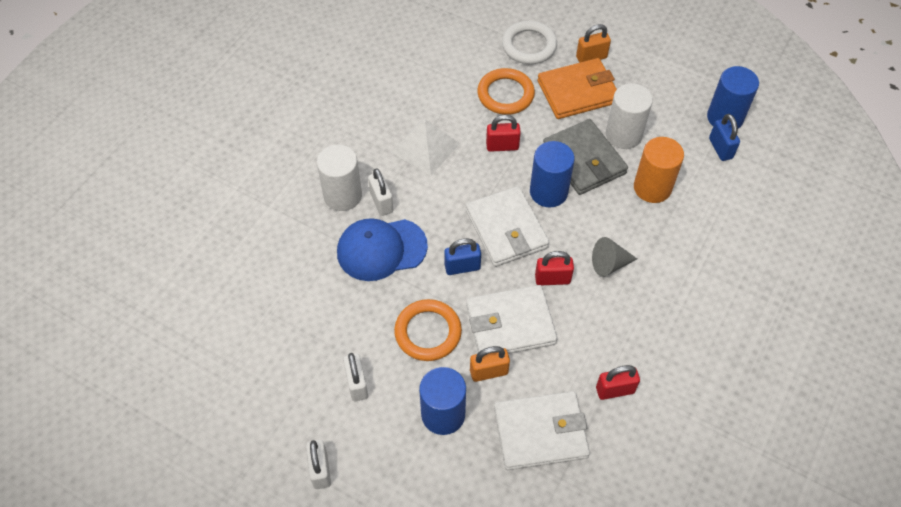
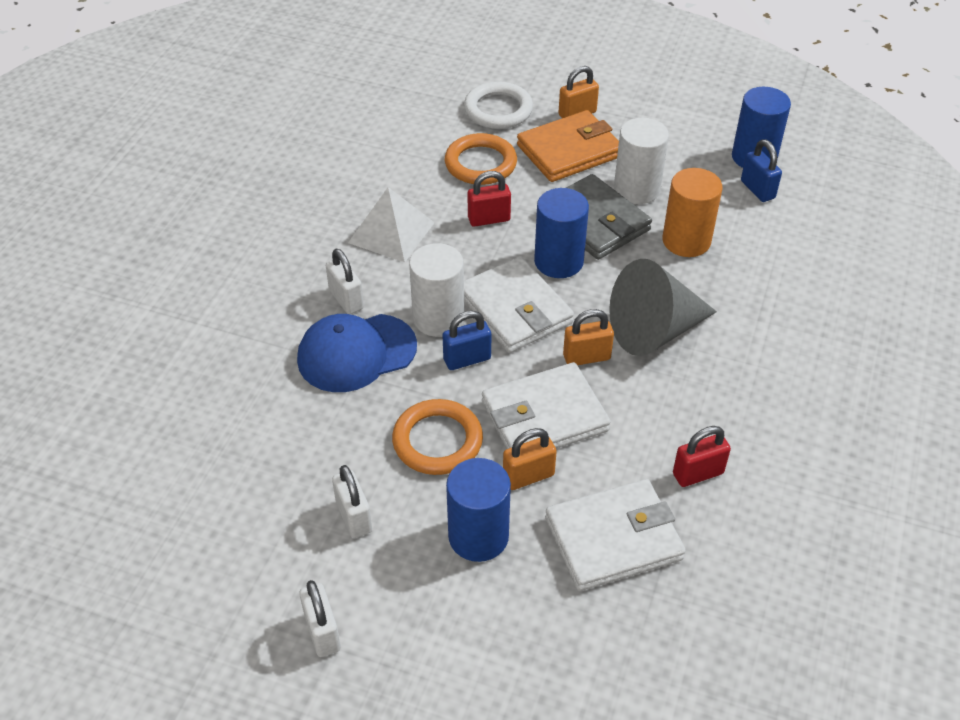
camera: 10 degrees left, 10 degrees down
white cylinder [317,145,362,211] -> white cylinder moved to [409,243,464,337]
red padlock [535,251,574,285] -> orange padlock [563,309,614,365]
grey cone [592,237,637,277] -> grey cone [609,259,717,356], size x1.86

